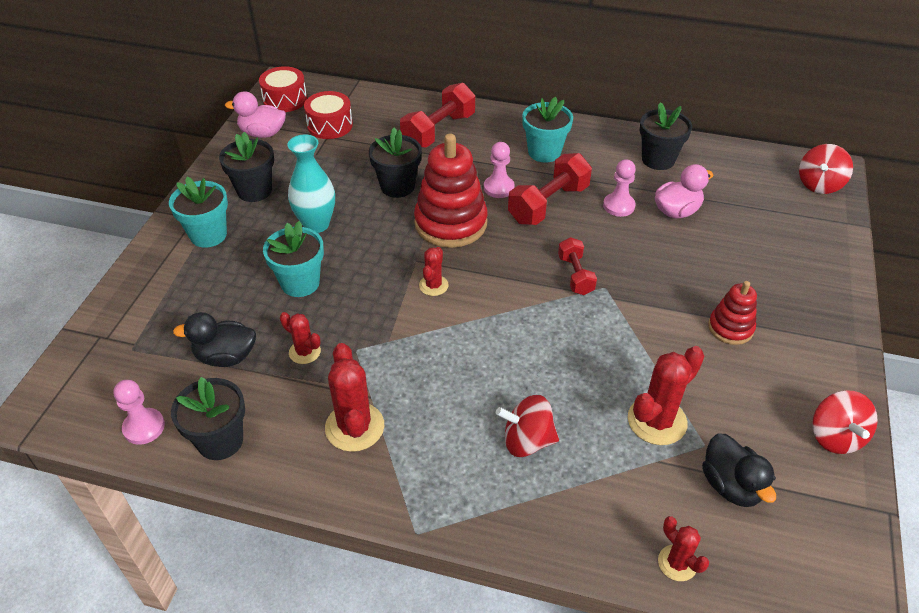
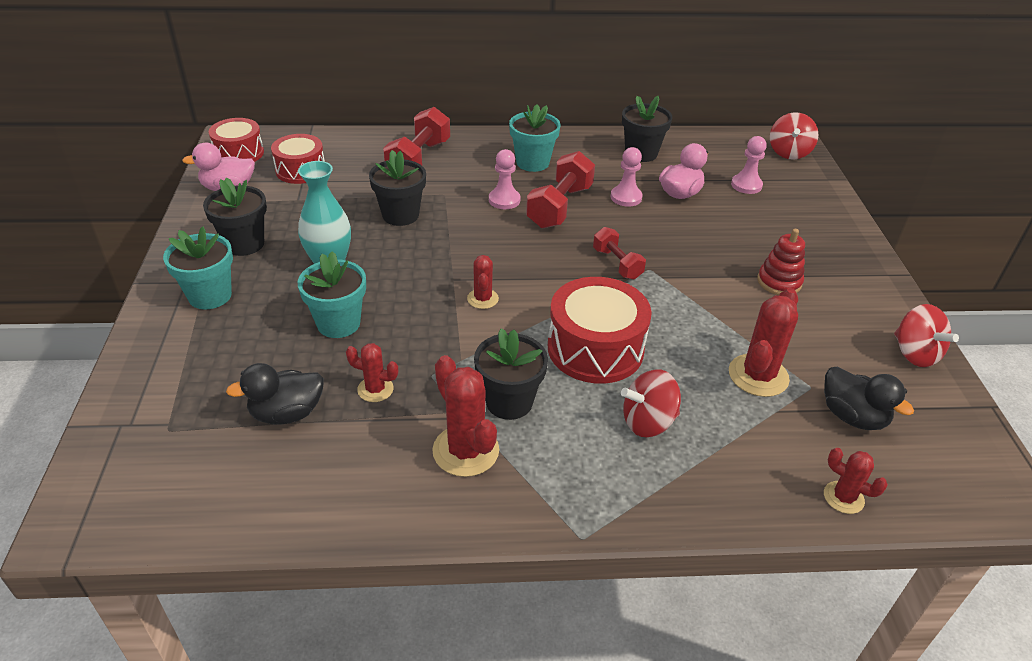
camera: 20 degrees left, 5 degrees down
pink pawn [114,380,165,445] -> pink pawn moved to [731,136,767,194]
black flower pot [171,377,245,460] -> black flower pot moved to [474,329,548,420]
red stacking toy [414,134,488,248] -> none
none -> red drum [548,277,652,384]

